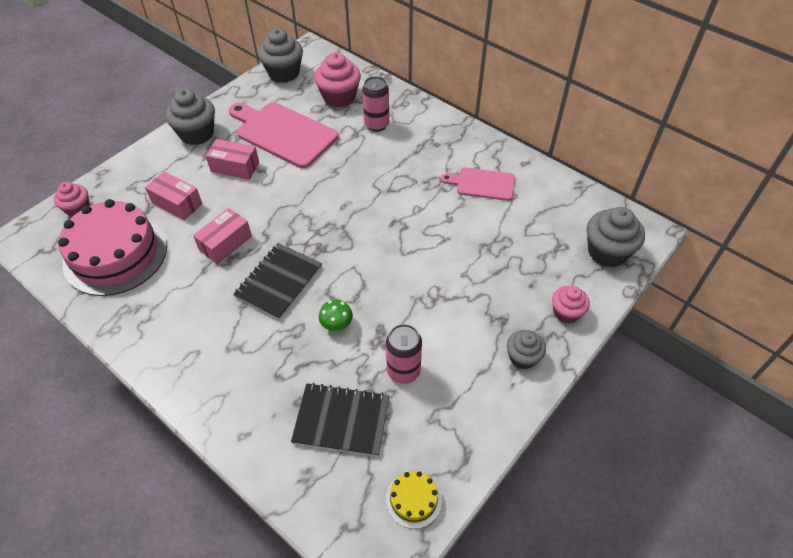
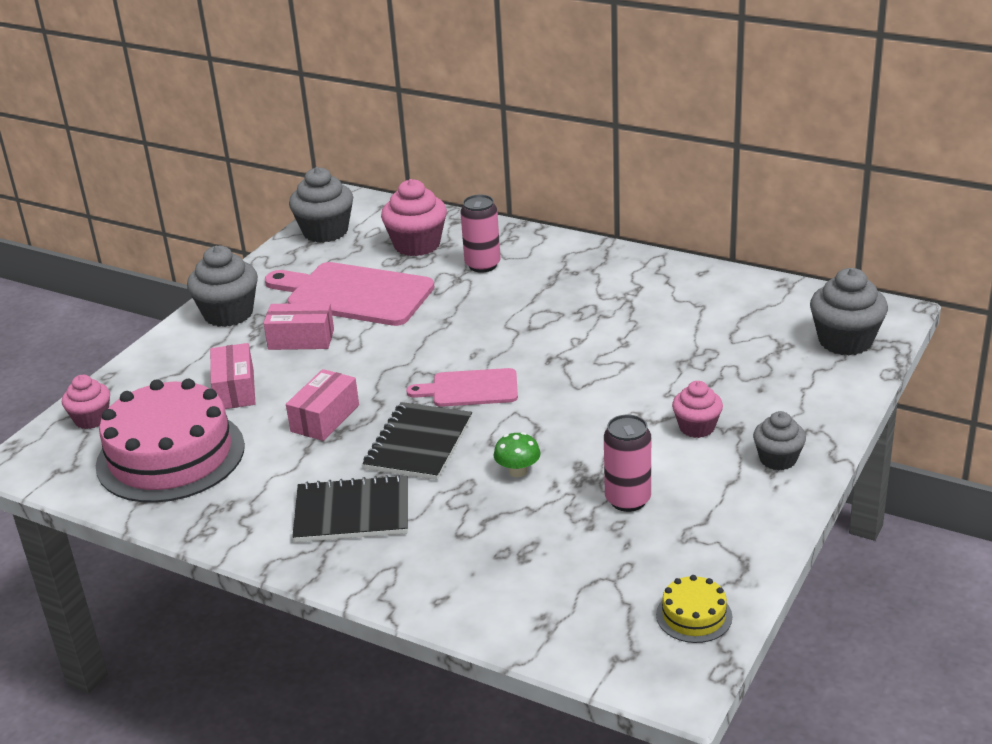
camera: 10 degrees left, 20 degrees down
pink box [145,171,202,220] -> pink box turned 60 degrees clockwise [210,343,255,409]
black notebook [291,383,389,457] -> black notebook moved to [292,474,408,542]
pink cutting board [441,167,515,201] -> pink cutting board moved to [406,368,518,407]
pink cupcake [552,286,590,323] -> pink cupcake moved to [672,381,723,438]

